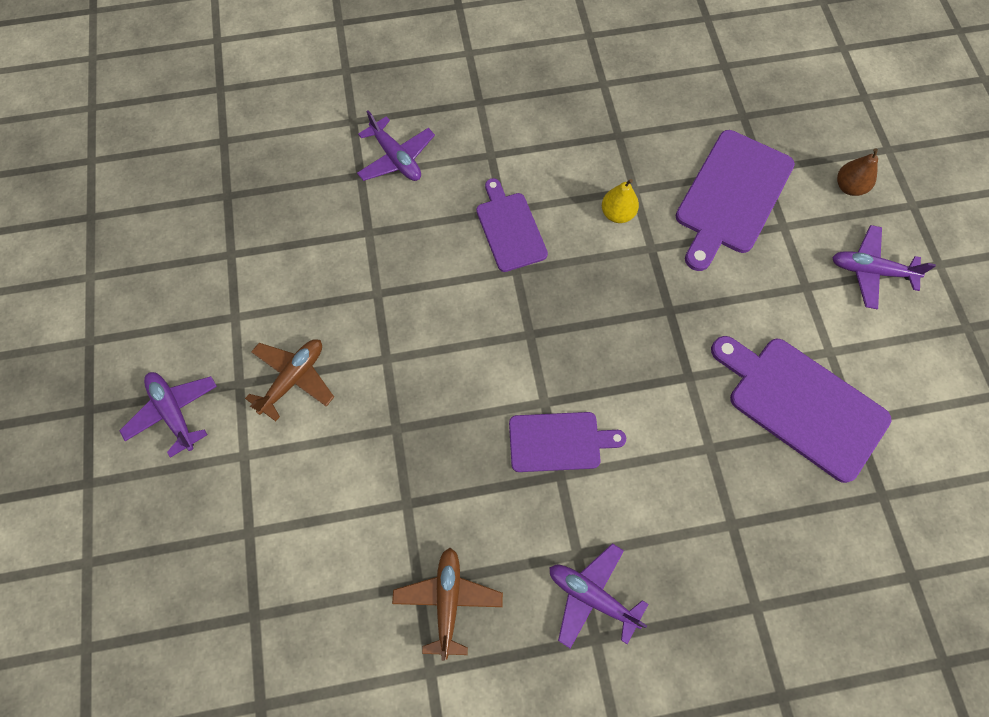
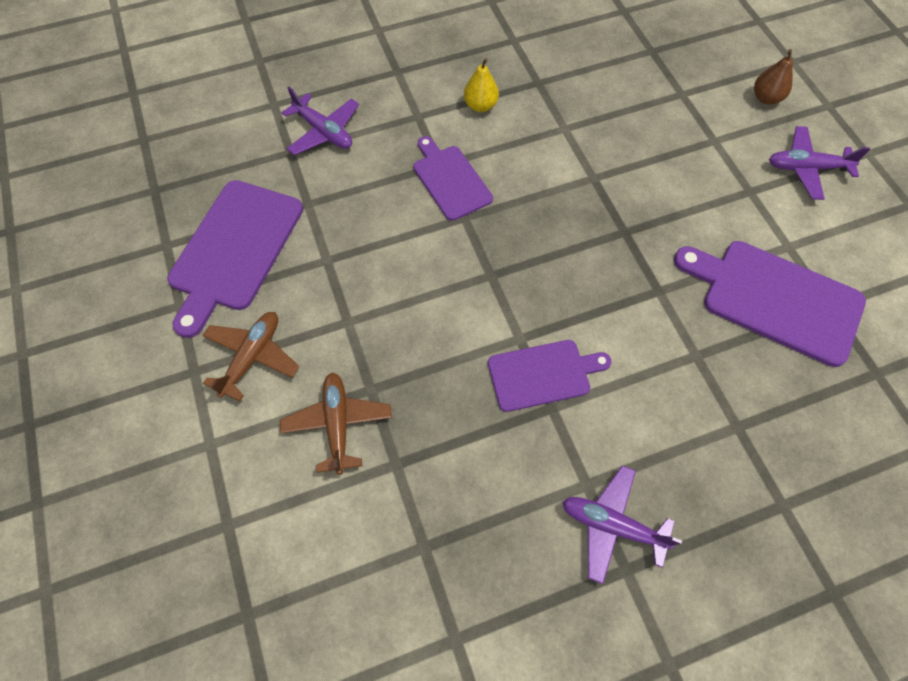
camera: 10 degrees left, 5 degrees down
purple plane [119,372,217,458] -> none
brown plane [392,548,503,661] -> brown plane moved to [280,372,392,475]
yellow pear [602,179,639,223] -> yellow pear moved to [464,58,499,112]
purple cutting board [676,130,795,271] -> purple cutting board moved to [167,180,303,338]

